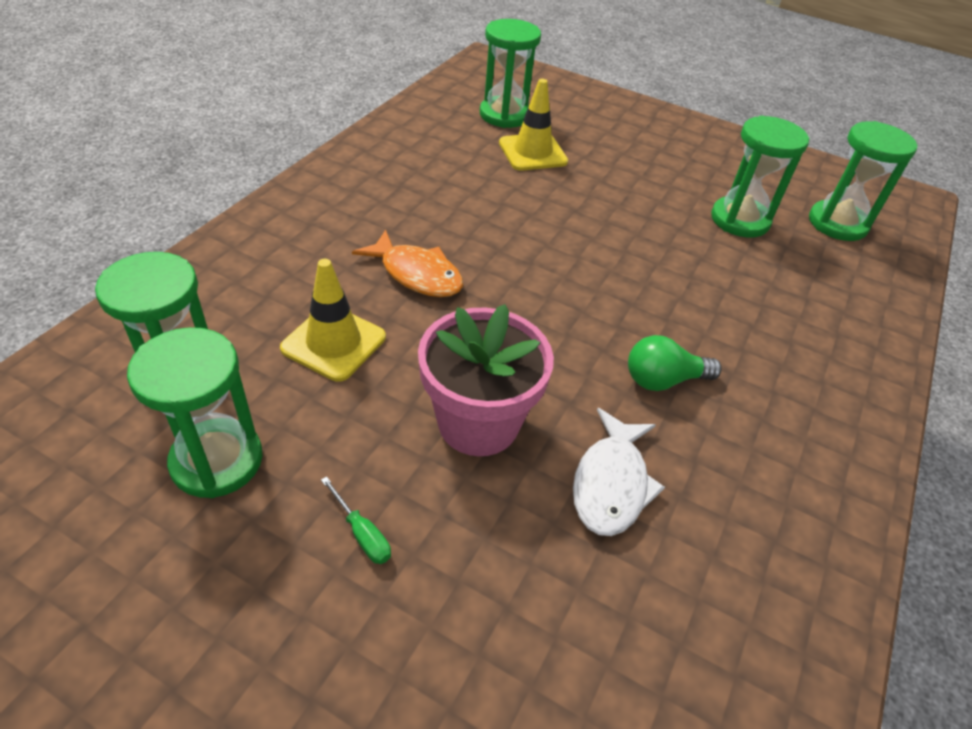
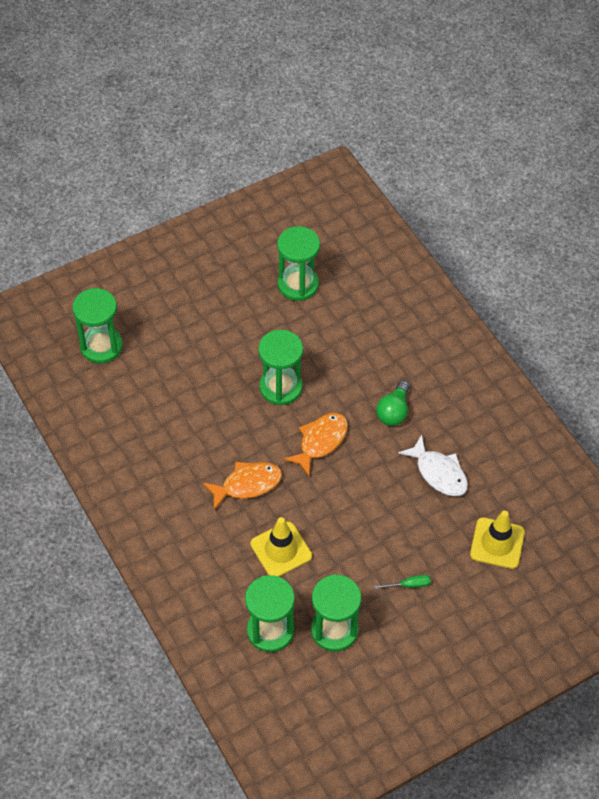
camera: 55 degrees left, 10 degrees up
pink flower pot [418,304,554,456] -> none
yellow traffic cone [499,79,568,171] -> yellow traffic cone moved to [470,510,525,569]
green hourglass [809,121,917,241] -> green hourglass moved to [259,330,303,405]
none -> orange fish [283,413,348,476]

